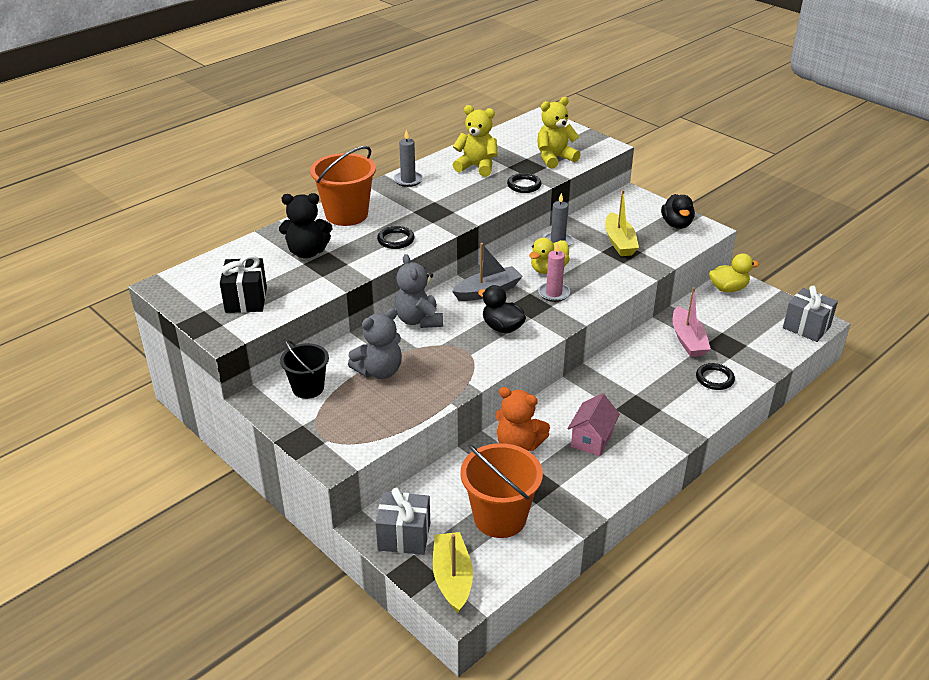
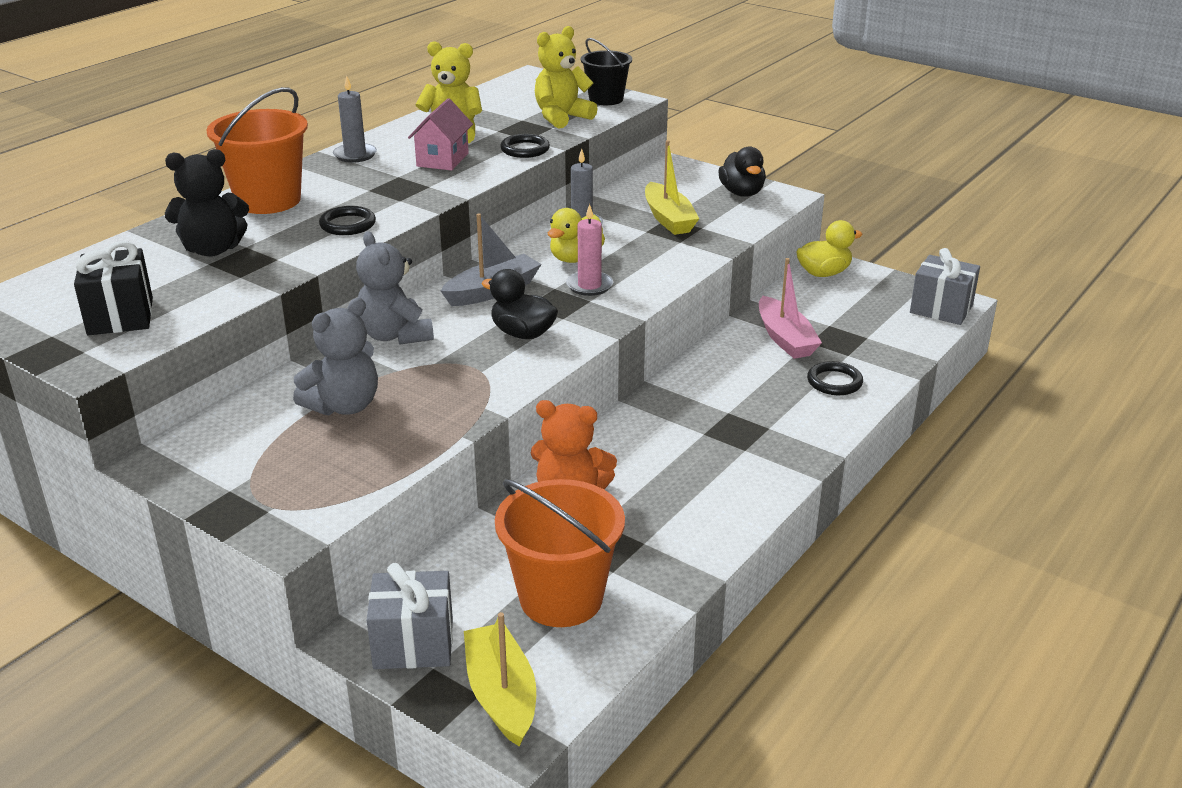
camera: 10 degrees left, 5 degrees down
black bucket [280,340,329,399] -> black bucket moved to [581,38,632,105]
pink house [567,393,620,456] -> pink house moved to [408,98,473,171]

